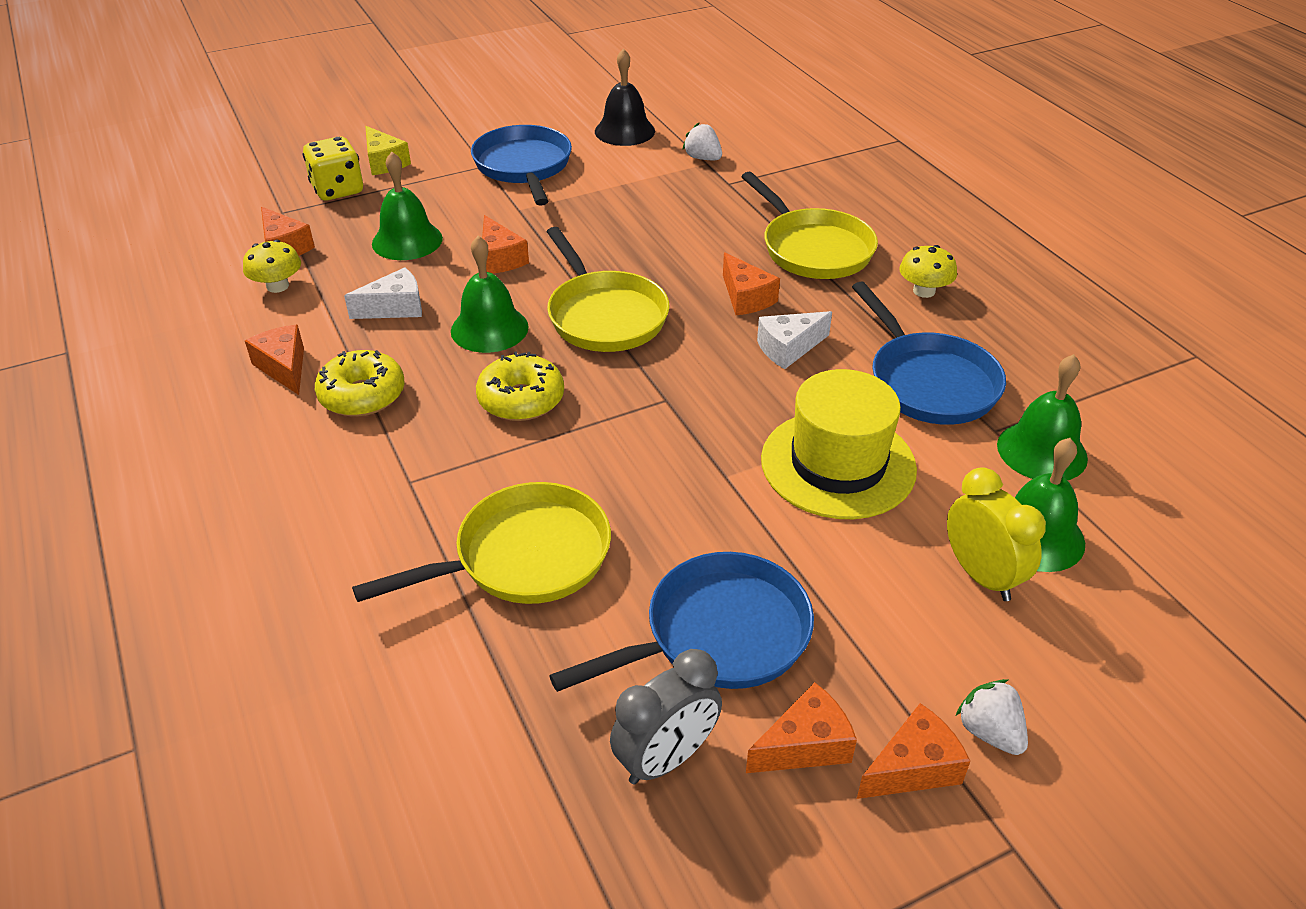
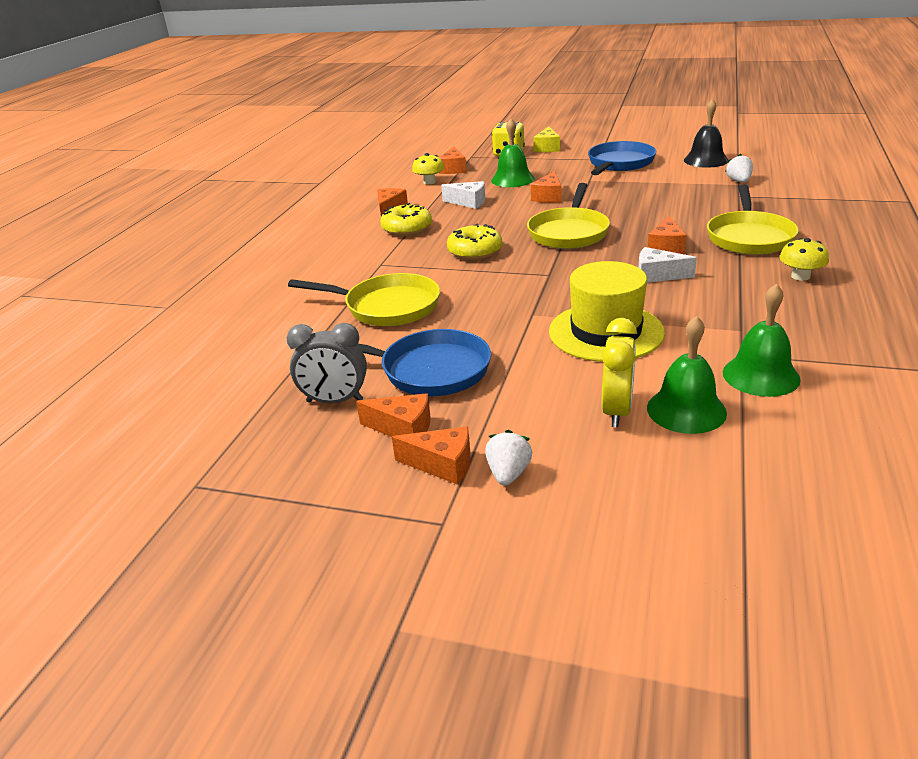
camera: 45 degrees right, 10 degrees down
green bell [451,236,529,353] -> none
blue pan [852,282,1006,425] -> none

